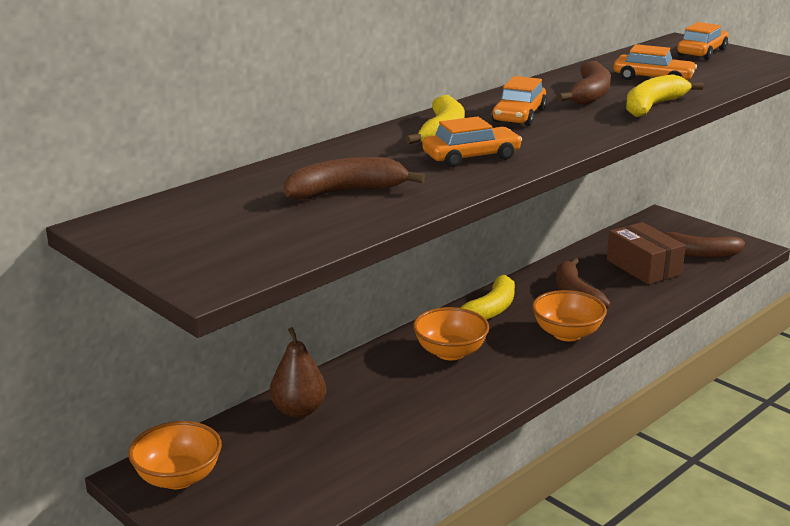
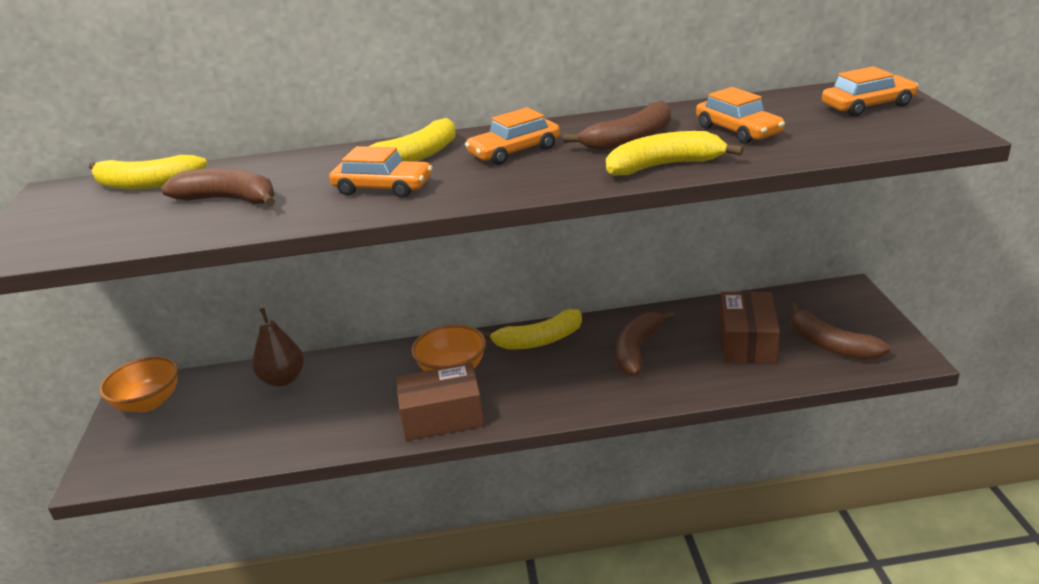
camera: 40 degrees right, 5 degrees up
orange bowl [532,290,607,341] -> none
none -> yellow banana [89,155,207,190]
none -> brown box [396,363,484,441]

